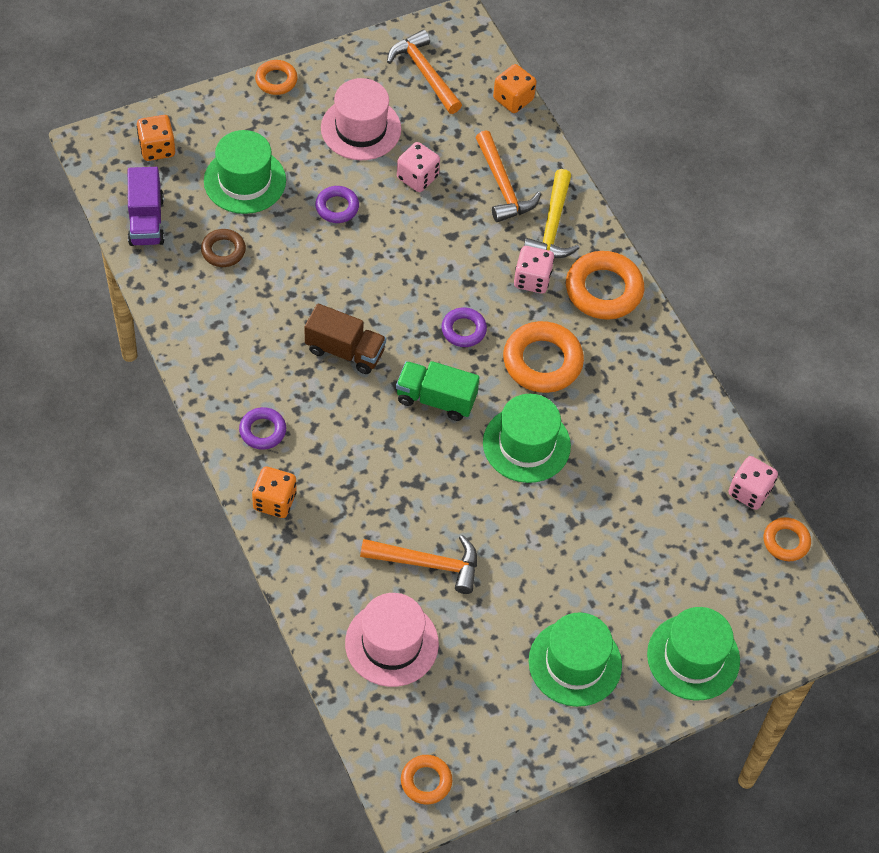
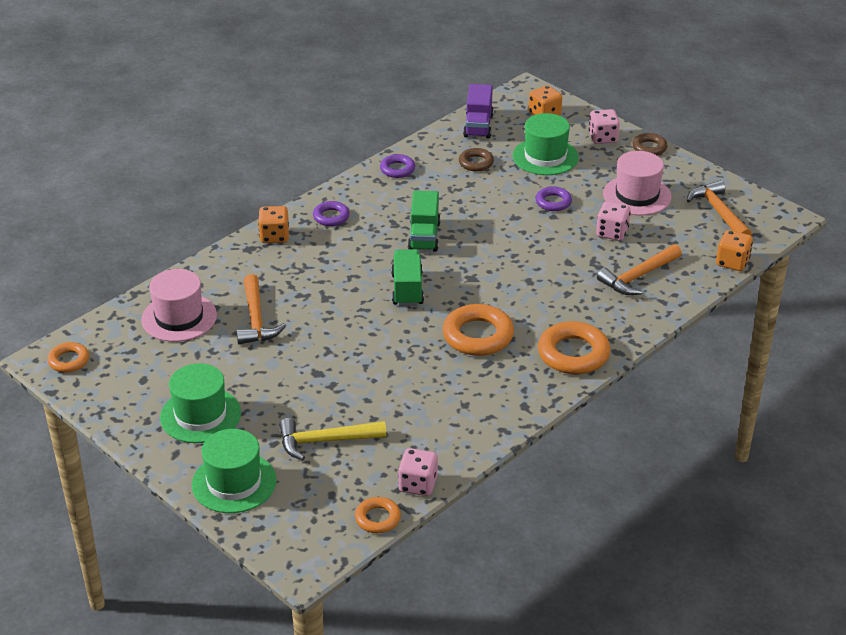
camera: 75 degrees right, 20 degrees down
purple truck [127,167,165,246] -> purple truck turned 60 degrees counterclockwise [463,84,494,139]
orange ring [255,60,298,95] -> brown ring [633,133,667,155]
brown truck [305,303,386,374] -> green truck [408,190,441,252]
orange hammer [387,30,462,114] -> orange hammer turned 60 degrees counterclockwise [686,180,752,236]
purple ring [442,307,487,347] -> purple ring moved to [380,154,415,178]
green hat [483,394,571,483] -> none
pink dice [514,246,554,294] -> pink dice moved to [589,109,620,144]
yellow hammer [524,169,579,258] -> yellow hammer moved to [279,418,386,460]

